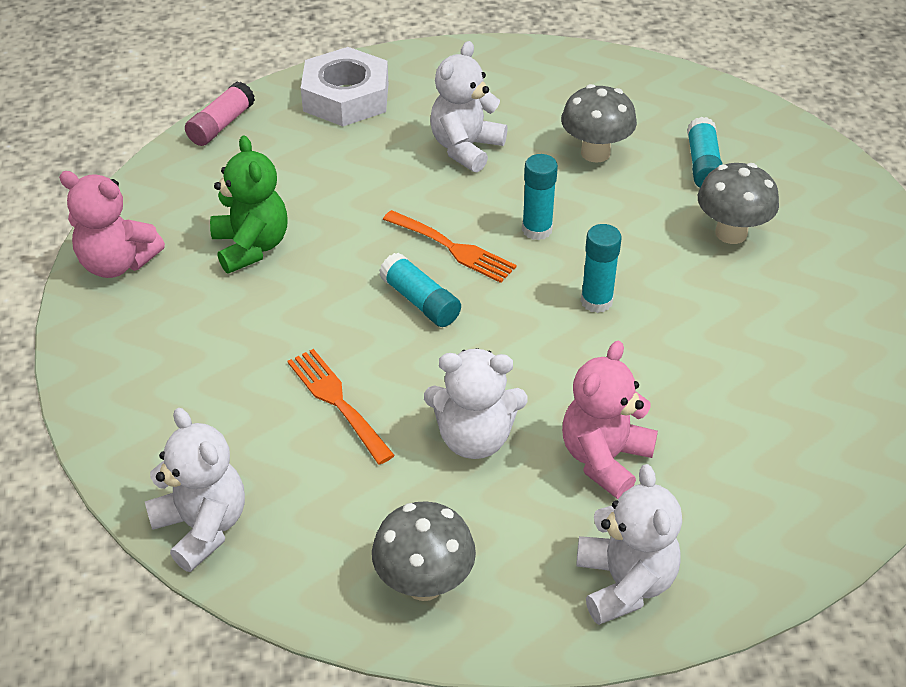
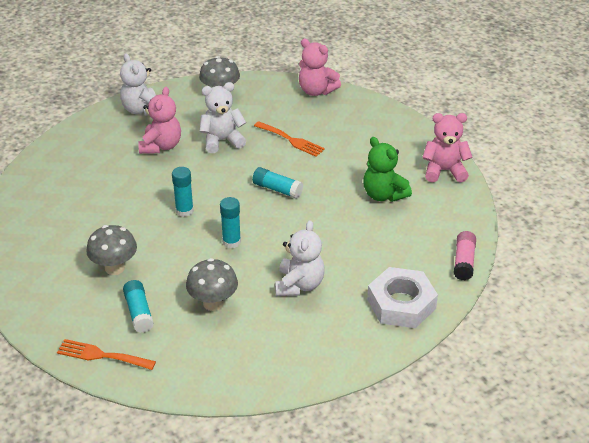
camera: 160 degrees right, 5 degrees down
white teddy bear [145,408,245,572] -> pink teddy bear [299,38,341,96]
orange fork [383,210,516,283] -> orange fork moved to [57,339,156,370]

